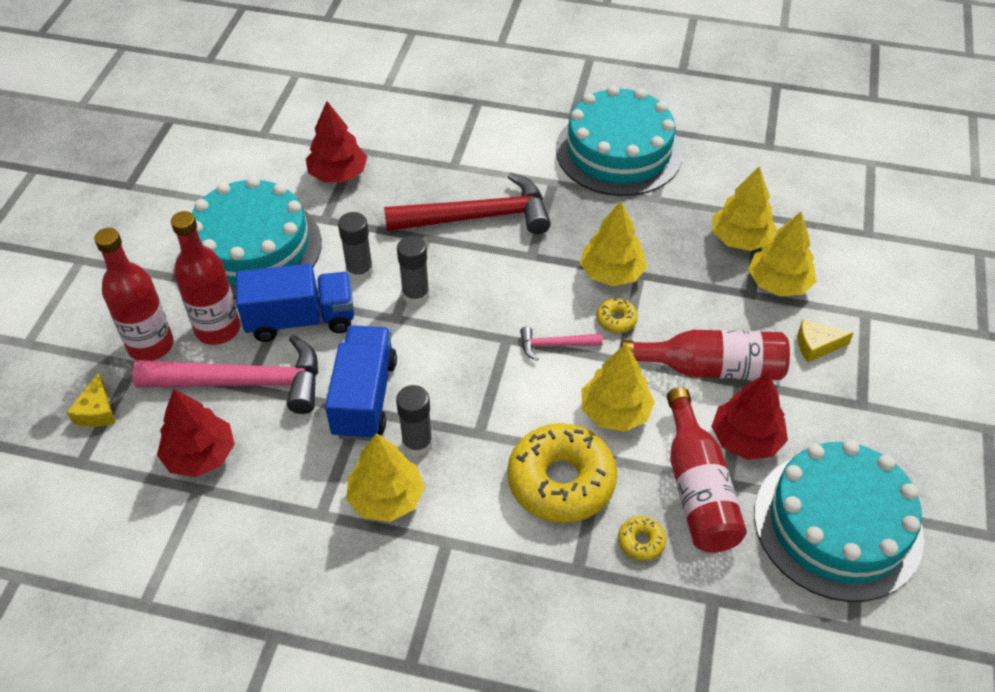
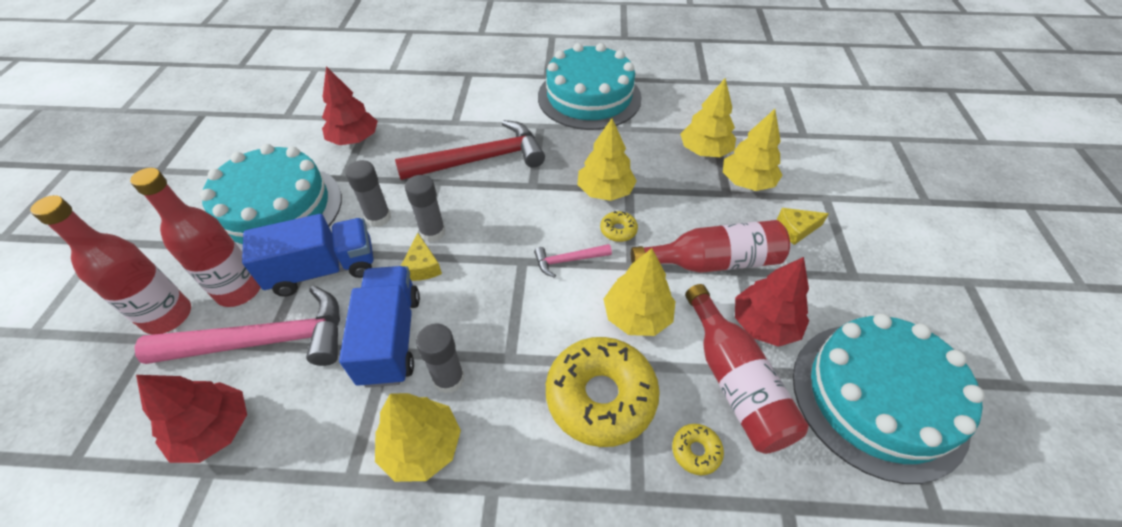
camera: 10 degrees left, 0 degrees up
yellow cheese [67,372,115,427] -> yellow cheese moved to [401,233,442,281]

